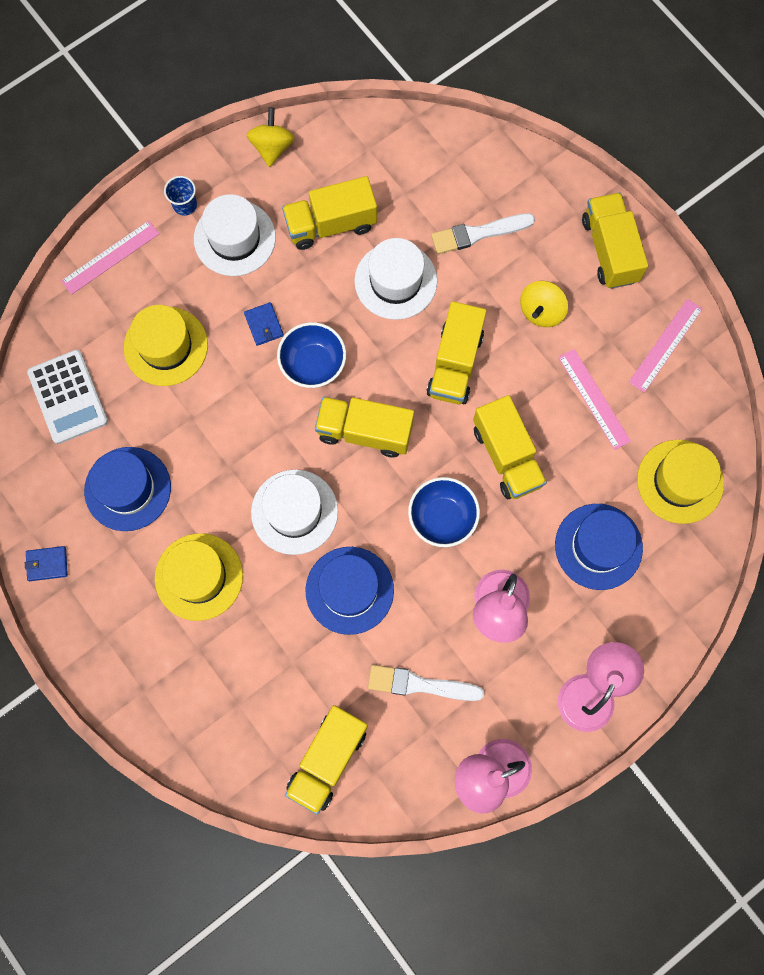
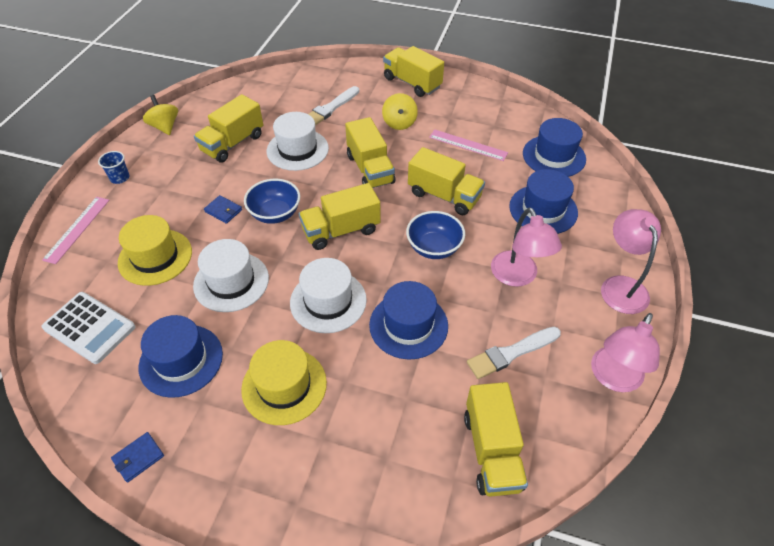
camera: 35 degrees left, 25 degrees down
white hat [194,194,276,276] -> white hat moved to [193,239,269,312]
pink ruler [629,299,703,393] -> none
yellow hat [637,440,724,524] -> blue hat [523,118,586,177]

